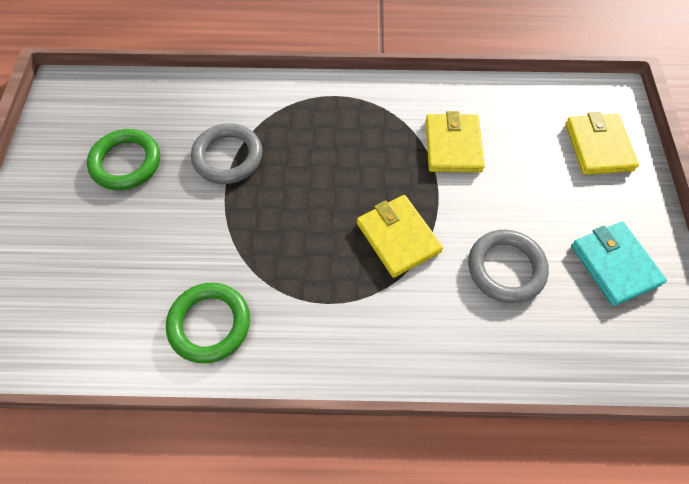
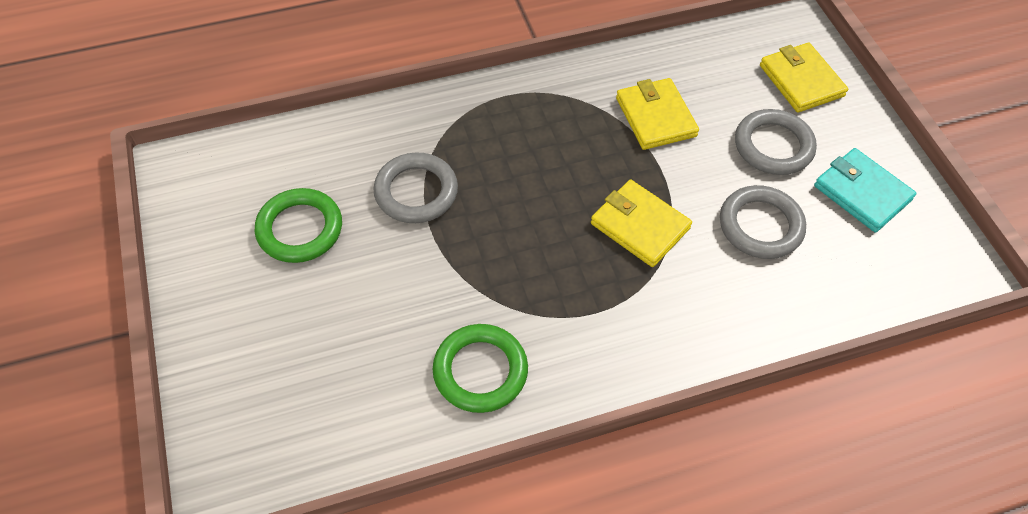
camera: 20 degrees left, 5 degrees down
none -> grey ring [735,109,817,175]

